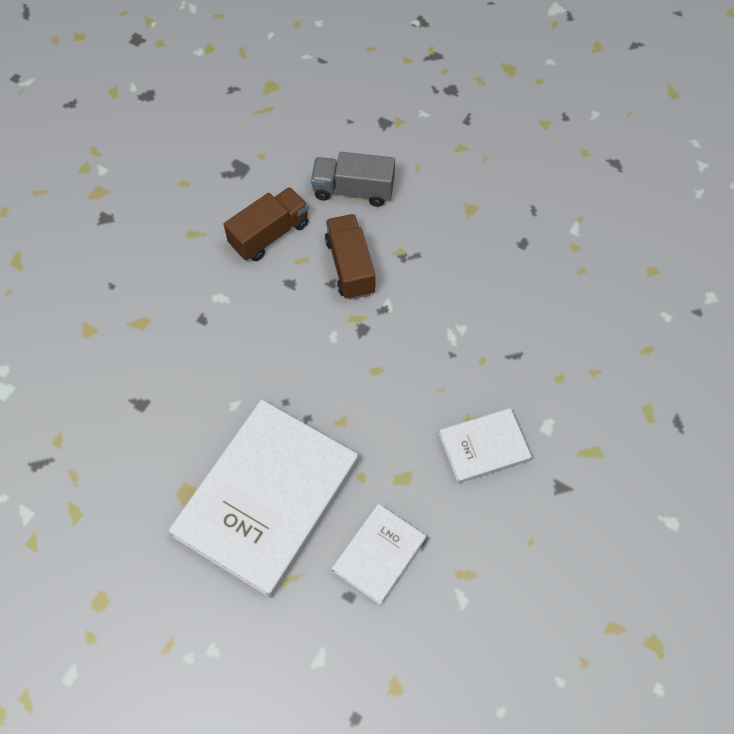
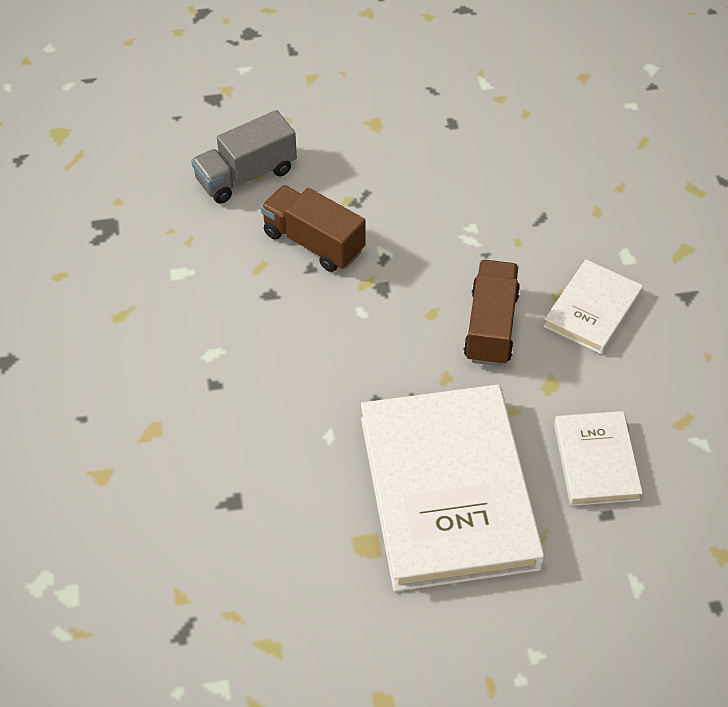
camera: 40 degrees left, 10 degrees down
brown truck [224,187,309,261] -> brown truck moved to [463,260,520,366]

